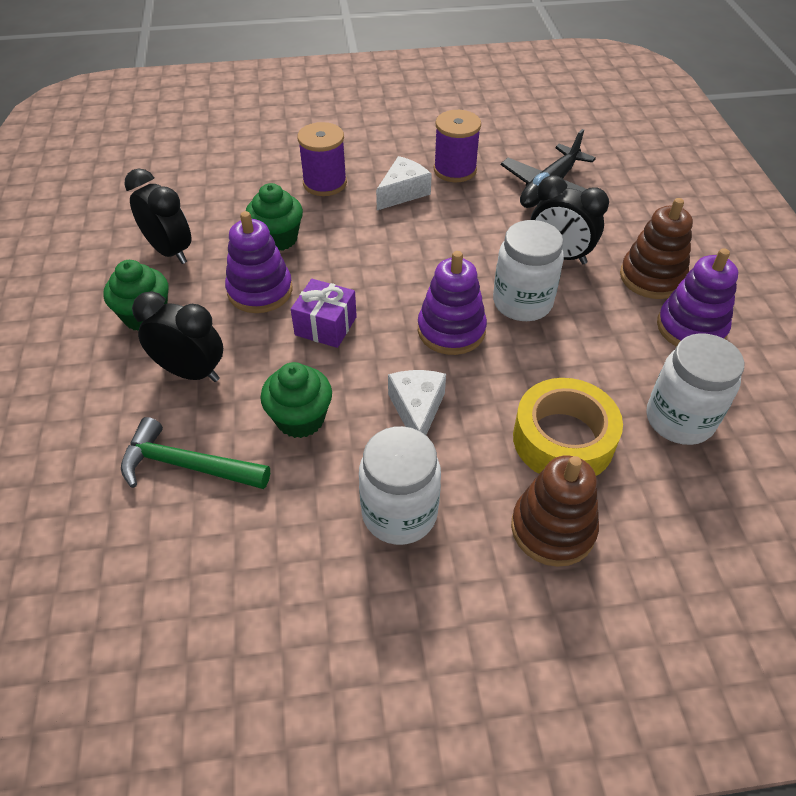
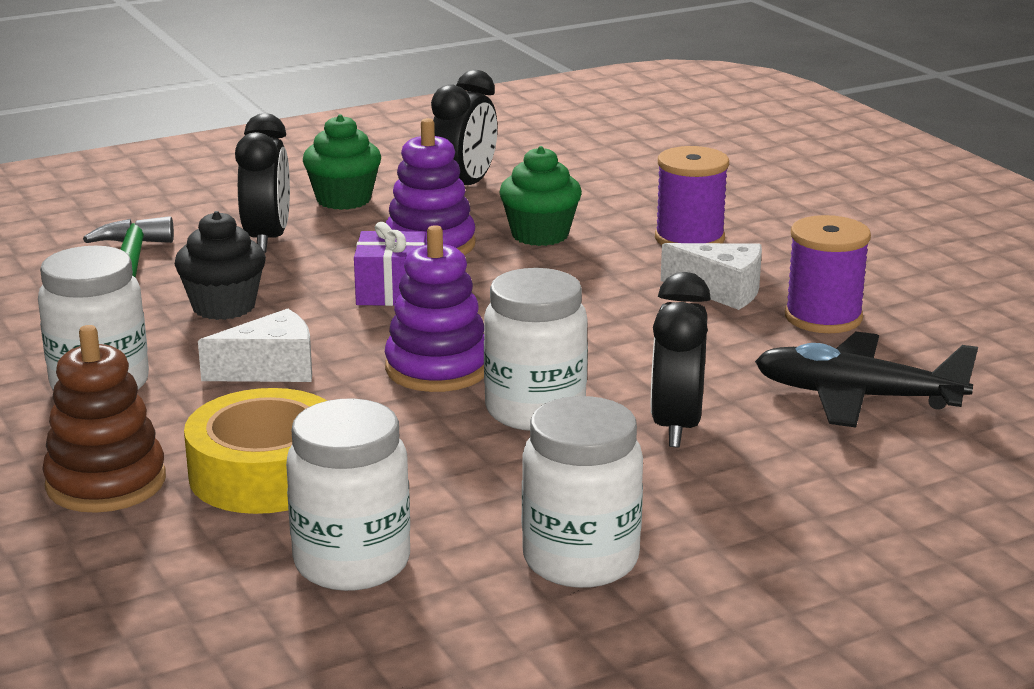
camera: 70 degrees right, 25 degrees down
green cupcake [260,362,332,438] -> black cupcake [174,211,266,320]
brown stacking toy [620,198,693,299] -> none
purple stacking toy [657,248,738,347] -> white jar [522,396,643,588]

